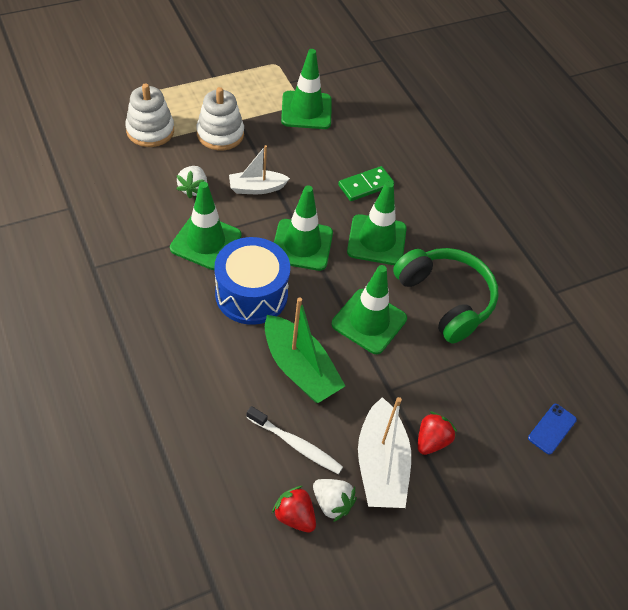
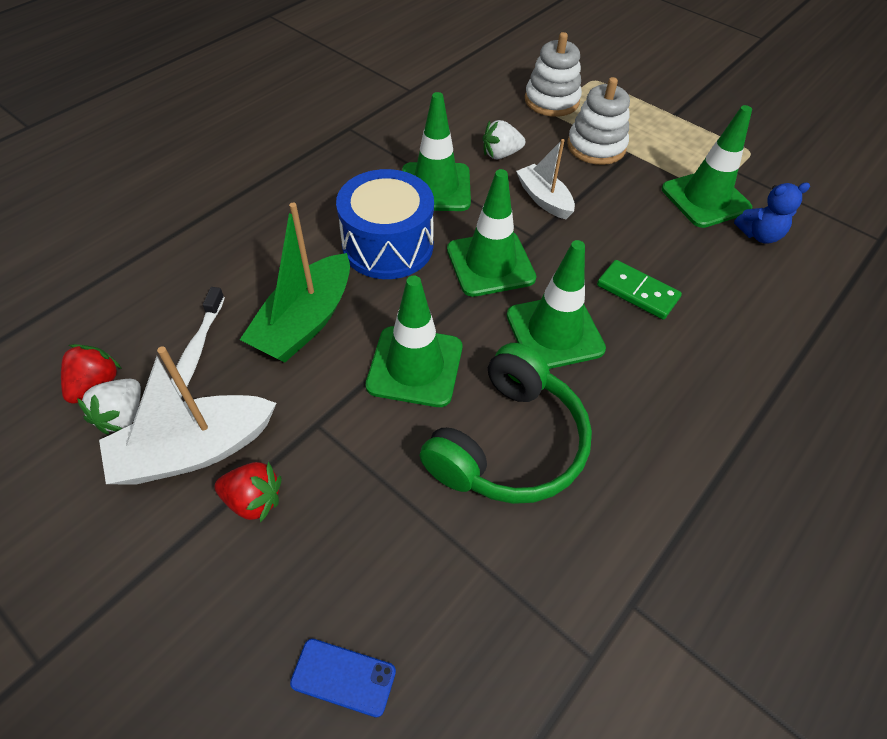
camera: 70 degrees right, 0 degrees up
none -> blue teddy bear [734,183,810,244]

